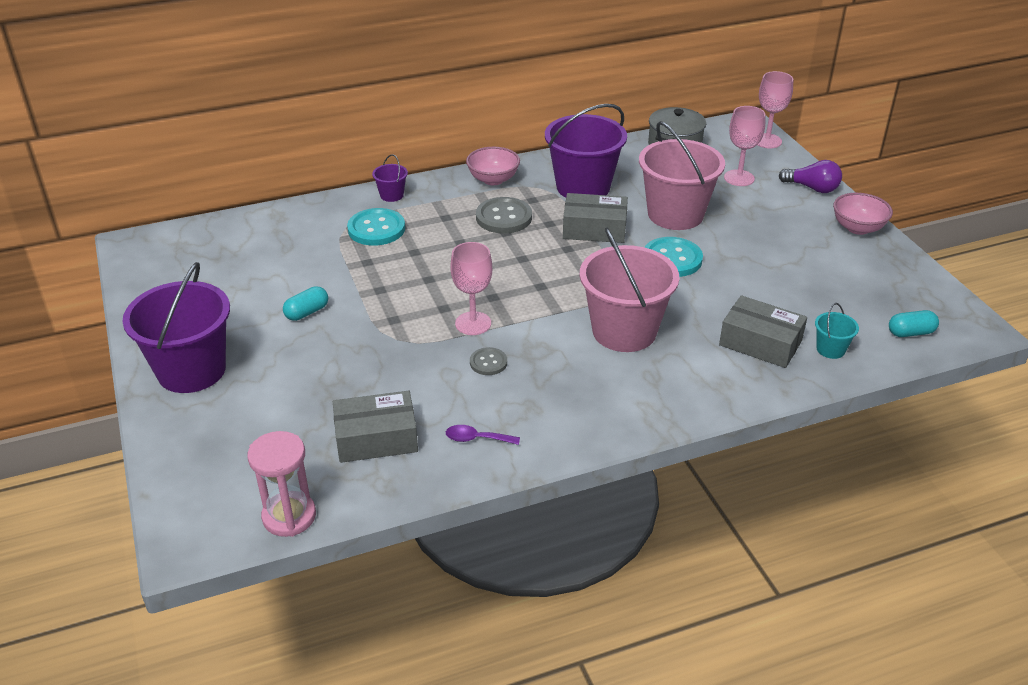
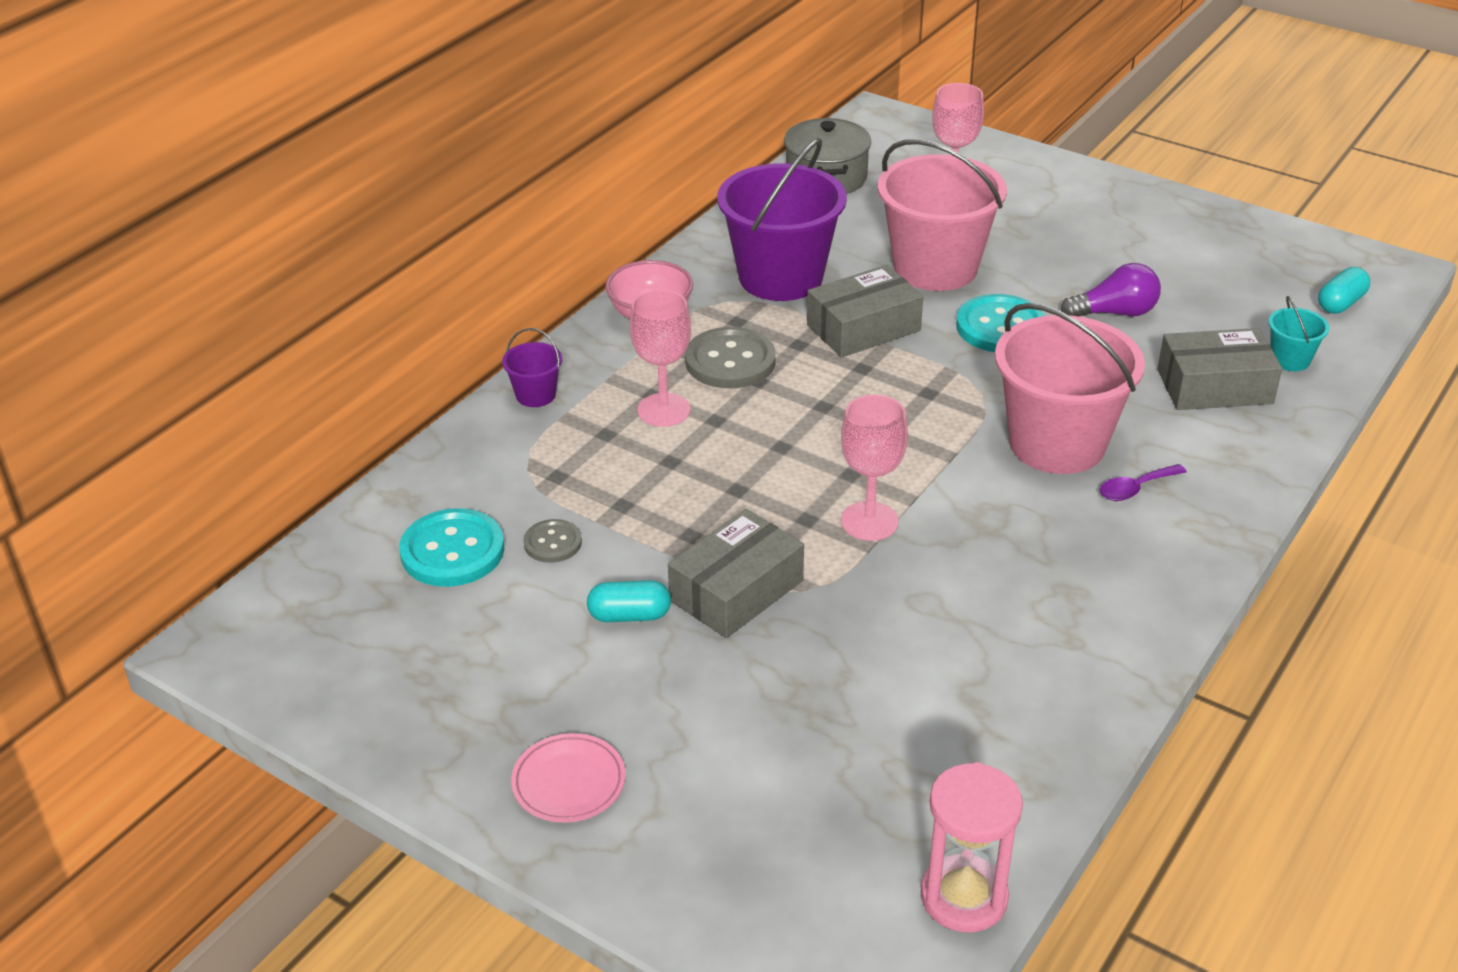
camera: 35 degrees left, 0 degrees up
purple bucket [122,262,230,393] -> pink plate [511,733,626,823]
turquoise capsule [283,287,328,321] -> turquoise capsule turned 75 degrees clockwise [587,580,671,622]
grey box [333,391,418,463] -> grey box moved to [668,509,804,638]
turquoise button [347,208,405,246] -> turquoise button moved to [399,508,505,587]
purple spoon [446,425,520,445] -> purple spoon moved to [1100,464,1187,501]
grey button [470,347,507,375] -> grey button moved to [523,519,582,563]
pink goblet [757,71,793,148] -> pink goblet moved to [630,289,691,427]
purple light bulb [779,160,842,193] -> purple light bulb moved to [1061,263,1161,317]
pink bowl [833,193,893,235] -> none

